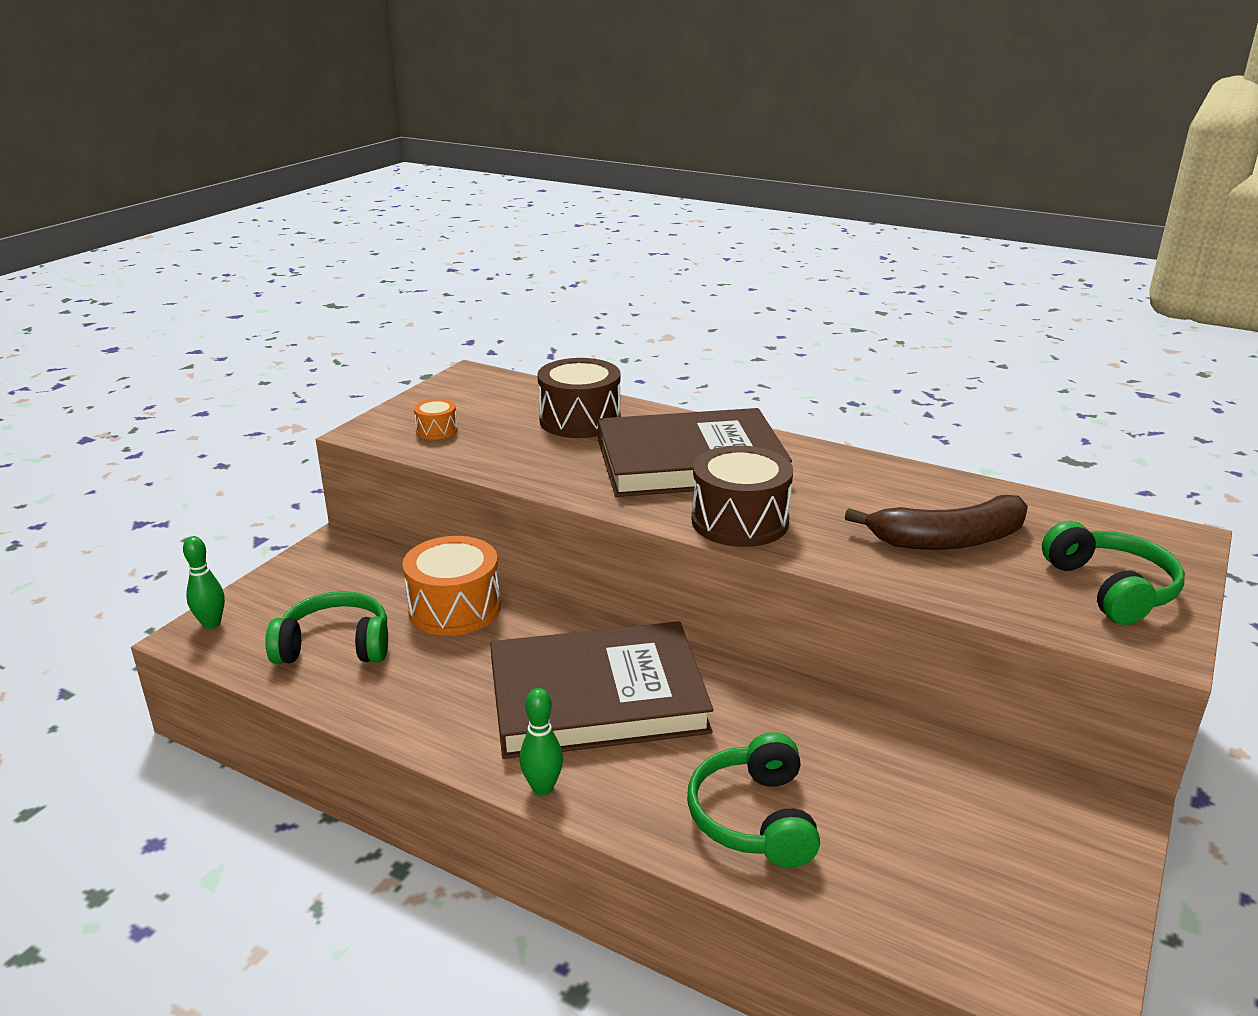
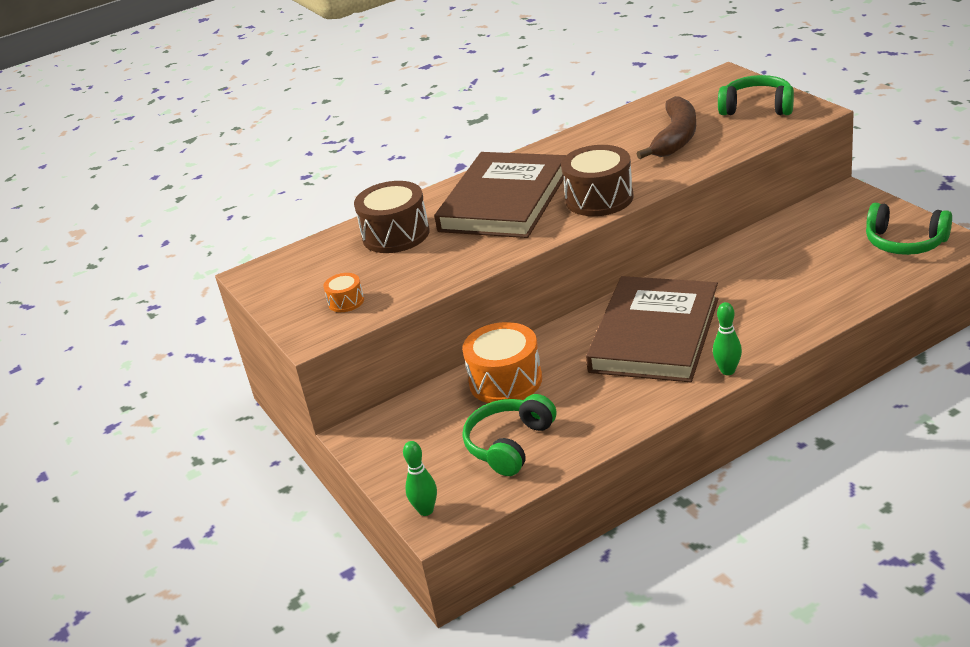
camera: 55 degrees left, 5 degrees up
green headphones [687,732,820,868] -> green headphones moved to [866,203,952,255]

